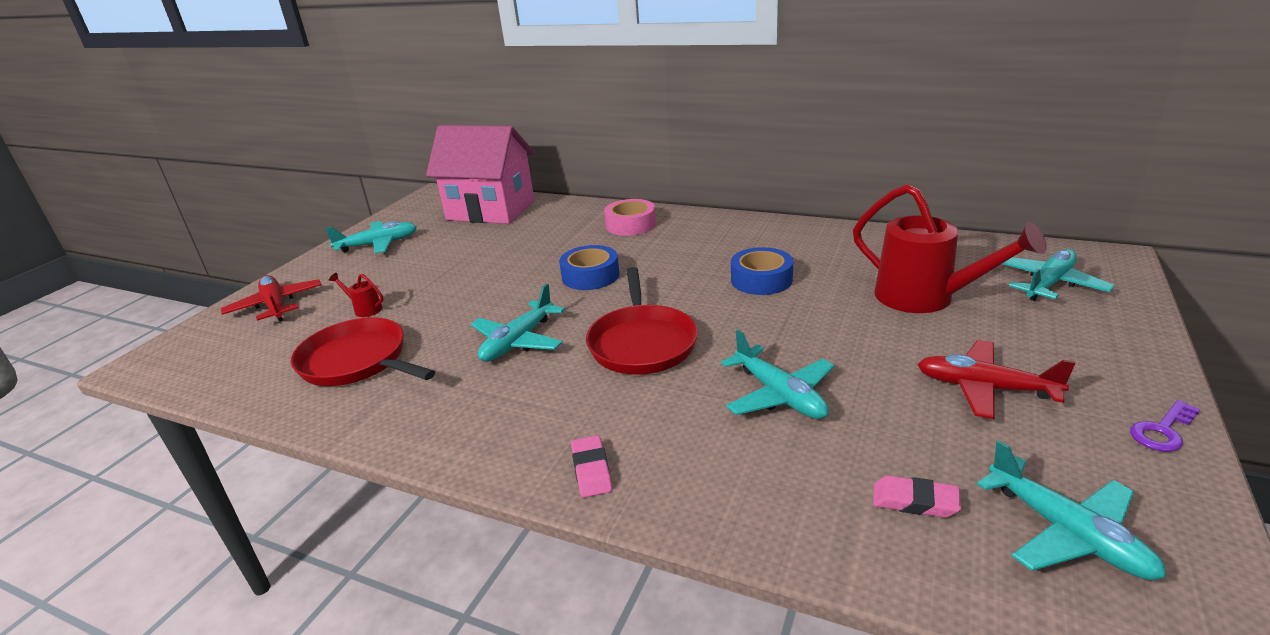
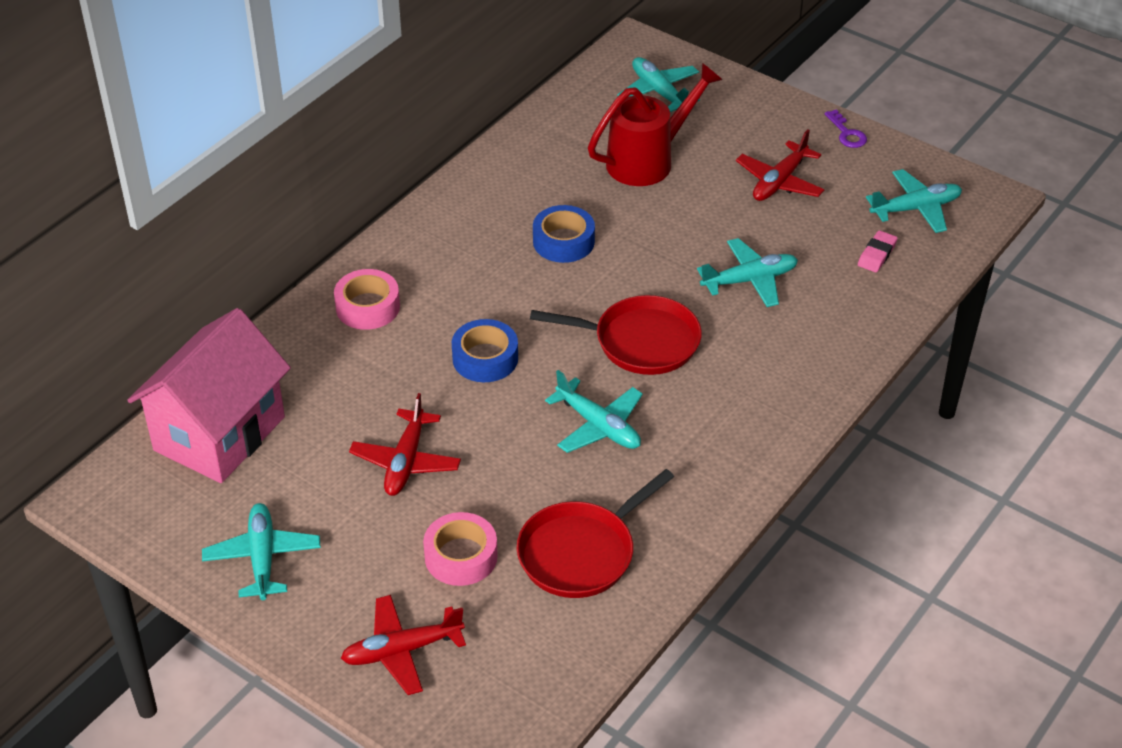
camera: 80 degrees left, 15 degrees up
red watering can [329,273,384,317] -> pink tape [423,512,498,586]
pink eraser [571,435,612,498] -> none
none -> red plane [349,393,461,496]

